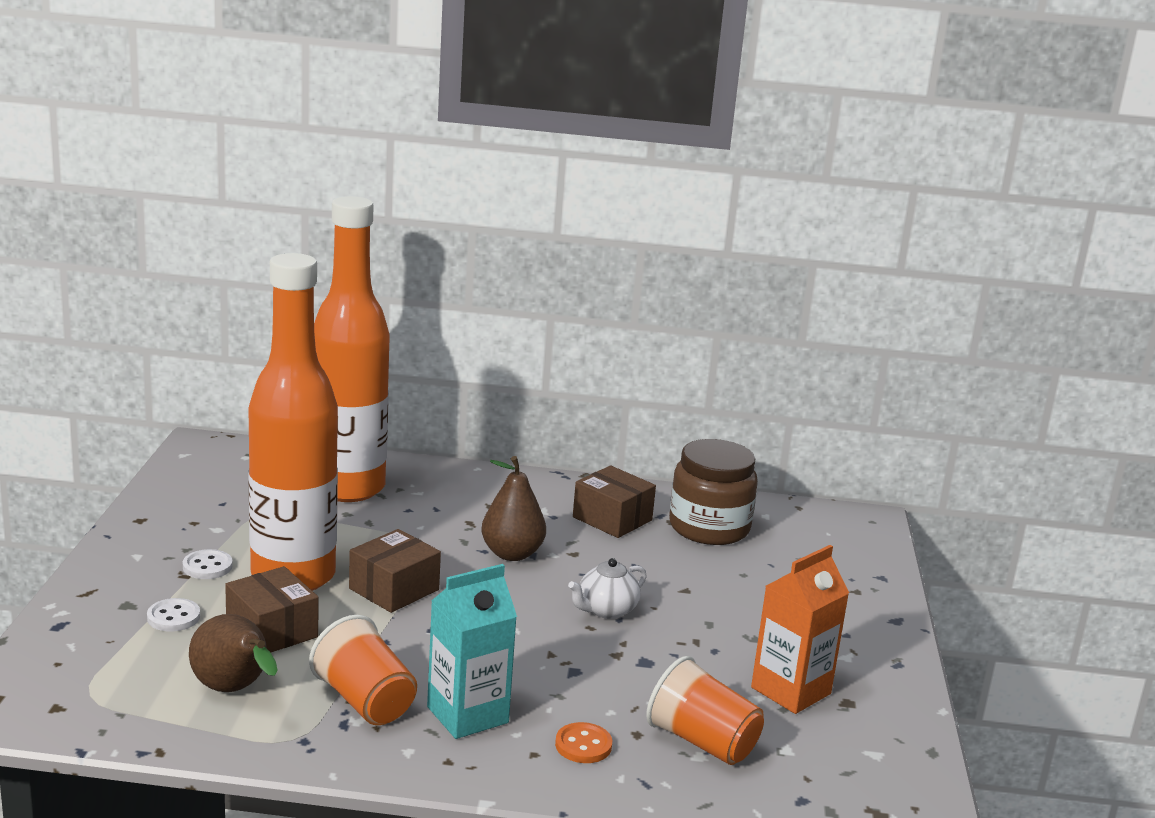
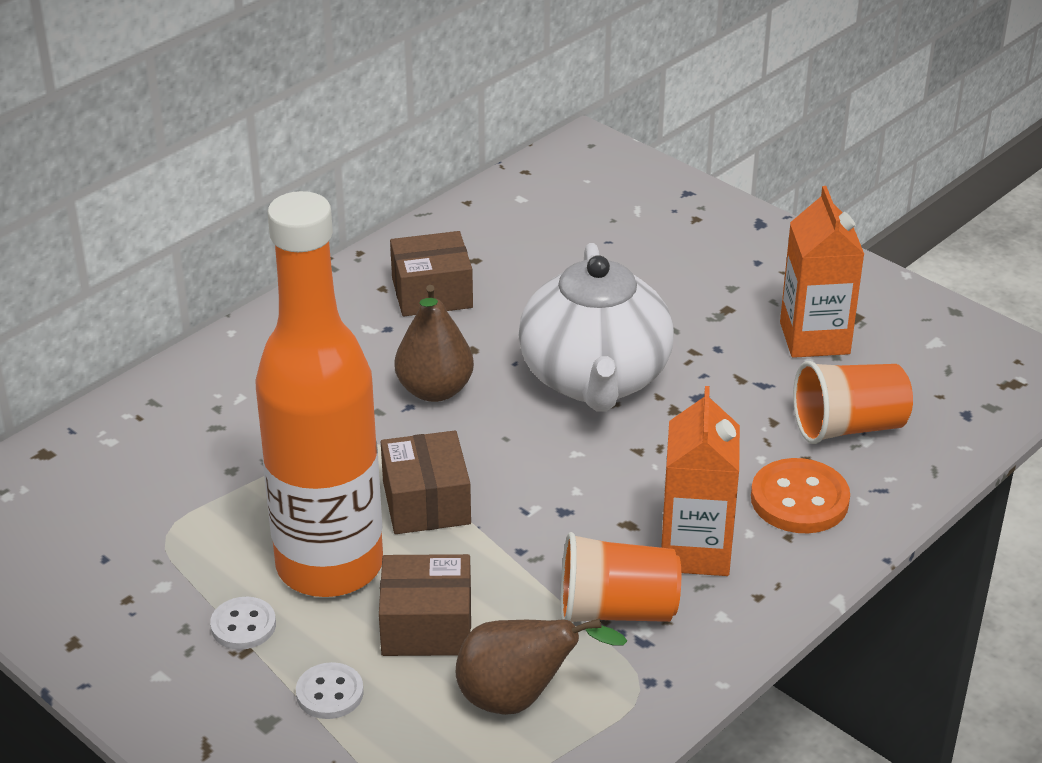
camera: 50 degrees left, 15 degrees up
orange bottle [314,196,390,502] -> none
turquoise carton [427,564,517,739] -> orange carton [661,386,740,576]
orange button [555,722,612,763] -> orange button [751,458,850,533], size x1.62
white teapot [568,558,647,619] -> white teapot [519,243,674,412], size x2.18
brown jar [669,439,758,545] -> none

